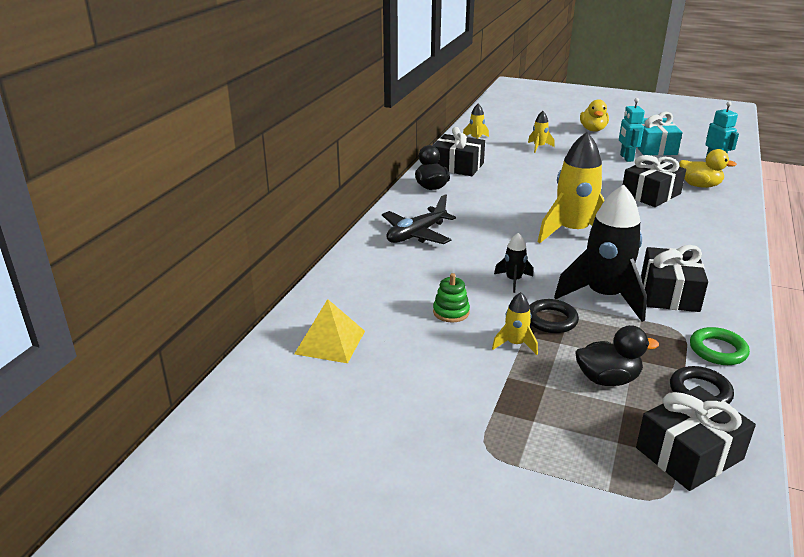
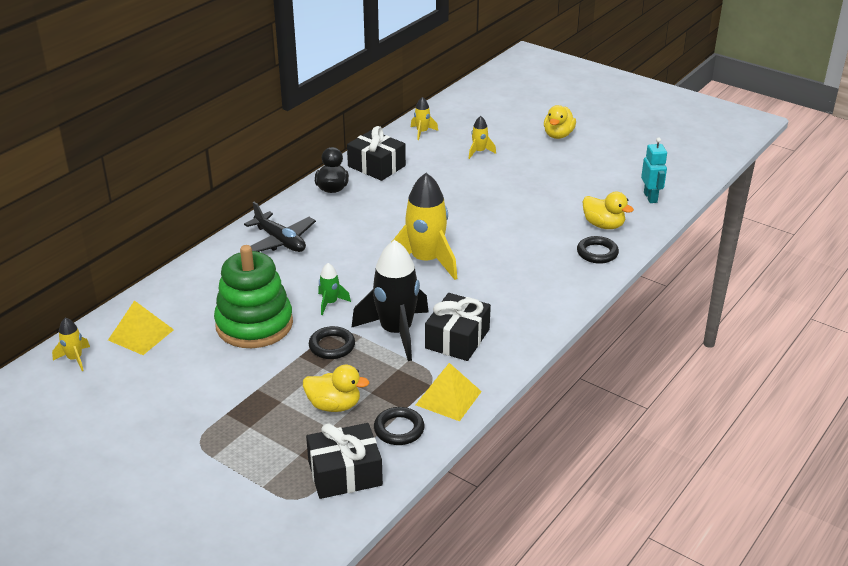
camera: 15 degrees right, 5 degrees up
black plane [382,194,456,244] -> black plane turned 105 degrees counterclockwise [244,202,316,252]
green stacking toy [433,273,470,322] -> green stacking toy [214,245,293,348], size x2.40
yellow rocket [492,292,538,355] -> yellow rocket moved to [52,318,90,371]
black rocket [494,233,533,293] -> green rocket [318,263,351,315]
black duck [575,325,659,386] -> yellow duck [303,365,369,412]
turquoise robot [619,98,645,162] -> none
black gift [623,155,686,207] -> none
turquoise gift [636,112,682,155] -> none
green ring [690,327,750,365] -> yellow pyramid [416,363,482,421]
none -> black ring [577,236,619,264]

